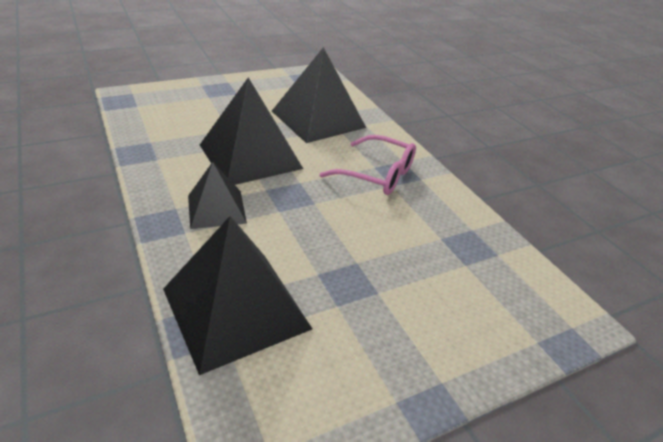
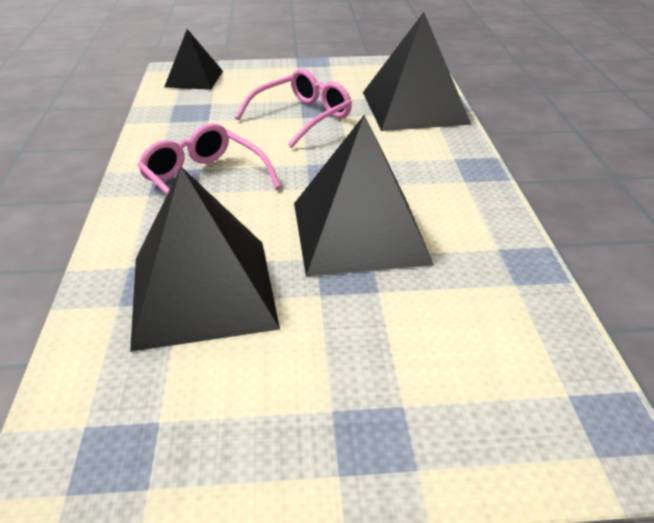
camera: 155 degrees left, 0 degrees up
black pyramid [188,162,247,229] -> black pyramid moved to [164,29,223,90]
none -> pink glasses [235,69,352,148]

